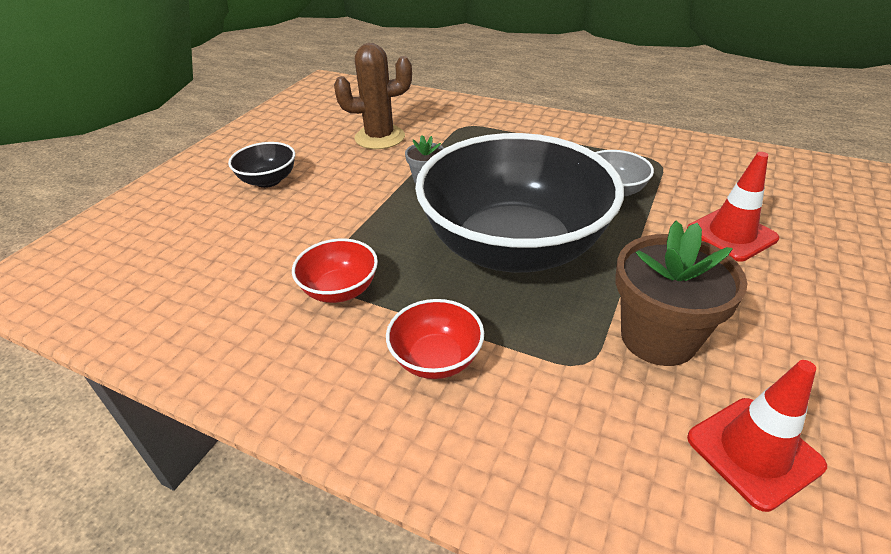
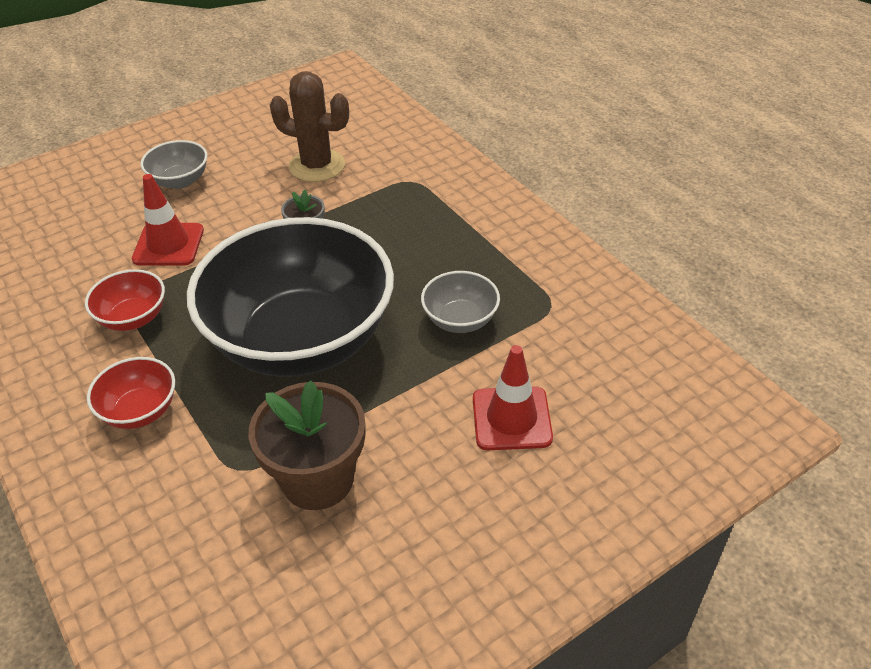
camera: 30 degrees right, 5 degrees up
black bowl [228,142,295,188] -> grey bowl [141,140,208,189]
red traffic cone [687,360,827,512] -> red traffic cone moved to [132,174,204,266]

